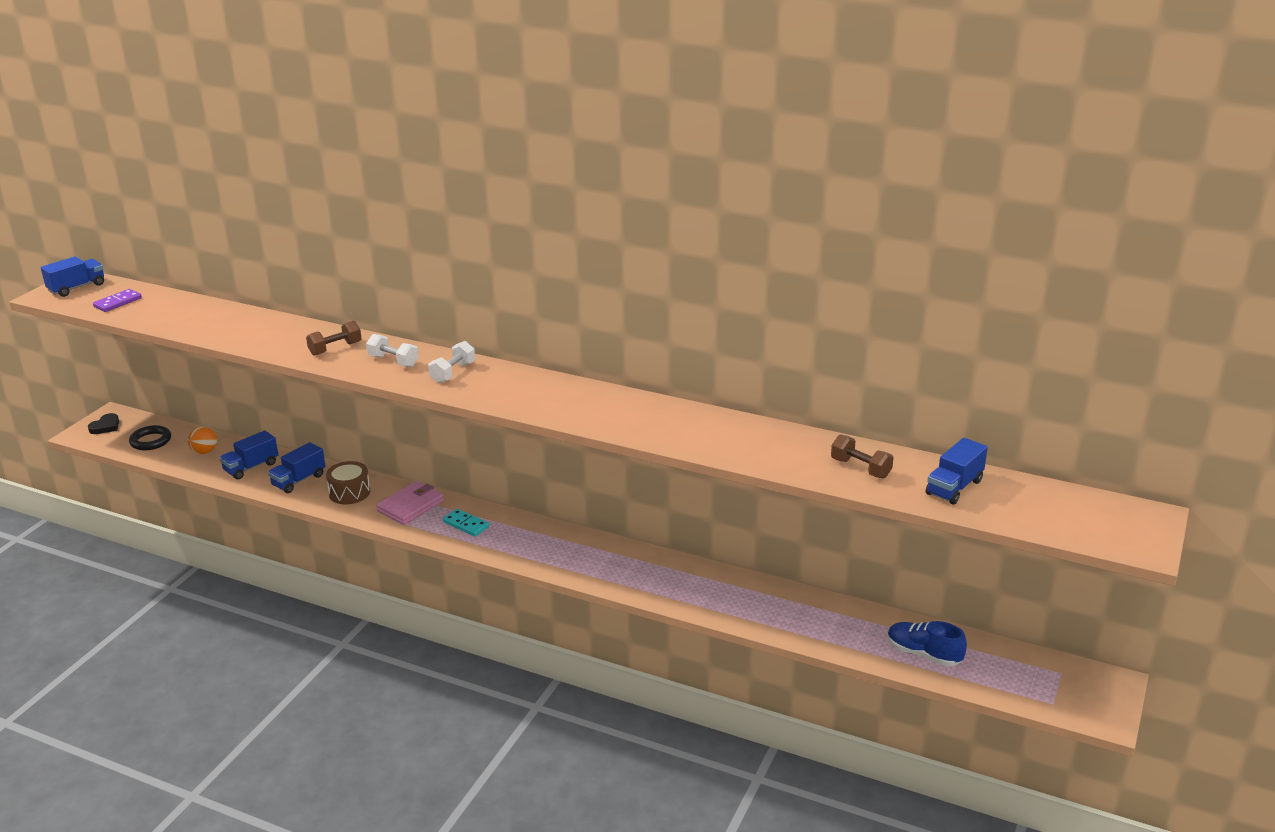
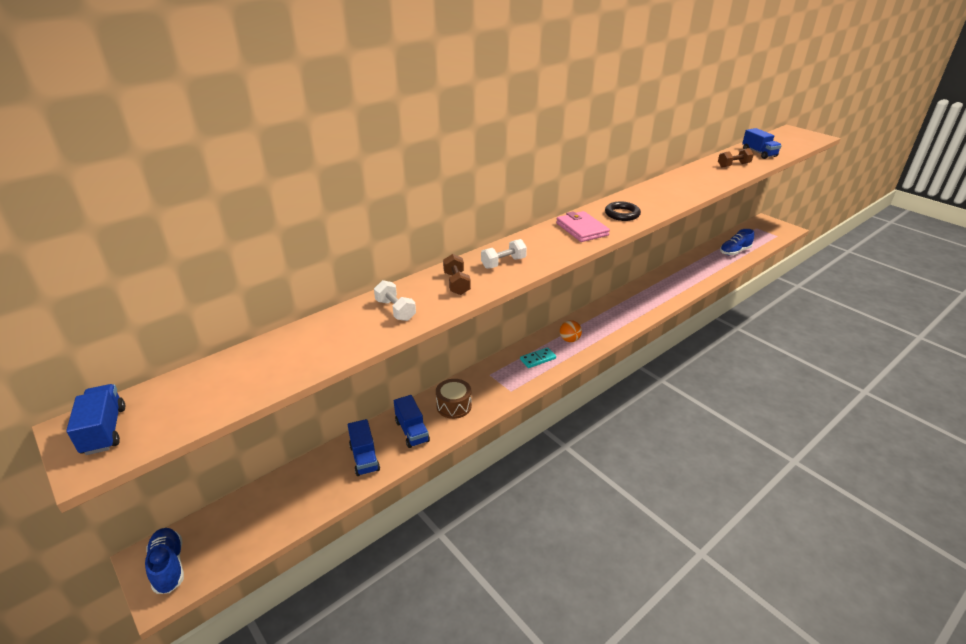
camera: 65 degrees left, 5 degrees up
black heart [88,413,119,434] -> blue shoe [145,528,184,594]
purple domino [93,289,142,312] -> none
black ring [129,425,171,450] -> black ring moved to [605,201,641,221]
orange ball [188,427,217,454] -> orange ball moved to [560,320,582,342]
pink wallet [376,481,444,525] -> pink wallet moved to [556,211,610,242]
white dumbbell [428,341,475,383] -> white dumbbell moved to [374,280,416,321]

